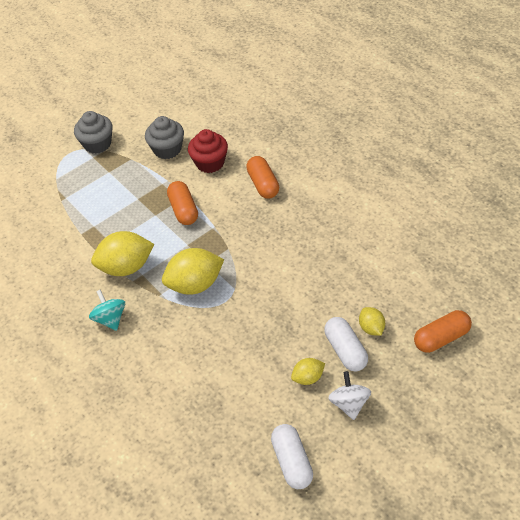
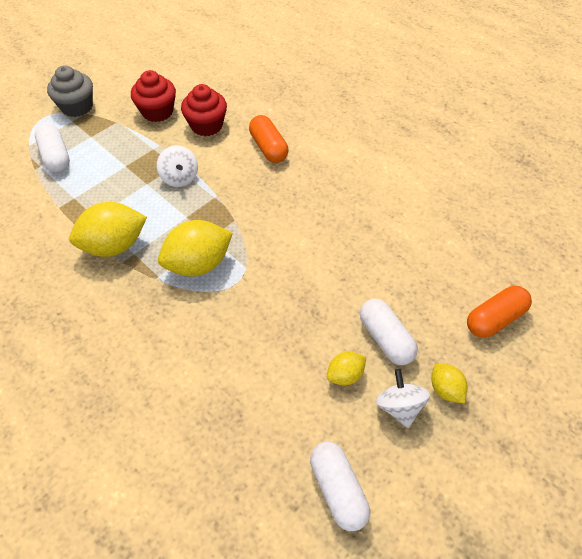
camera: 10 degrees left, 5 degrees up
turquoise spinning top [89,289,125,331] -> none
grey cupcake [145,116,184,159] -> red cupcake [131,70,176,122]
orange capsule [167,181,198,225] -> white spinning top [157,145,198,187]
yellow lemon [359,307,385,336] -> yellow lemon moved to [431,364,468,404]
none -> white capsule [35,124,70,172]

